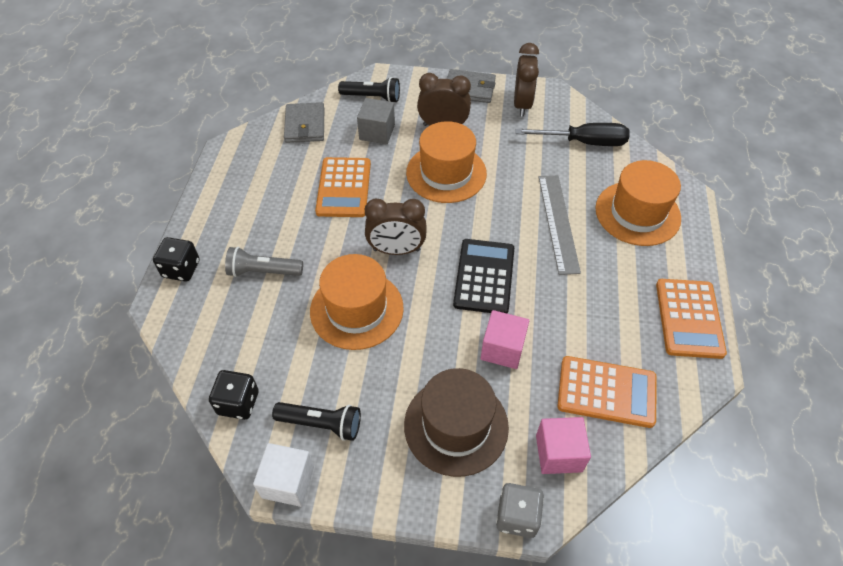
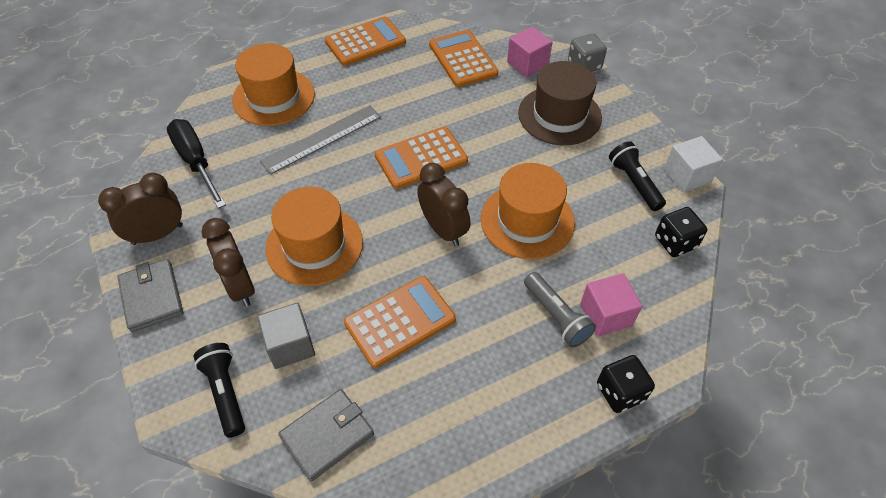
camera: 125 degrees left, 0 degrees up
black calculator [453,239,514,313] -> orange calculator [375,127,468,189]
pink cube [481,310,529,369] -> pink cube moved to [580,273,642,337]

